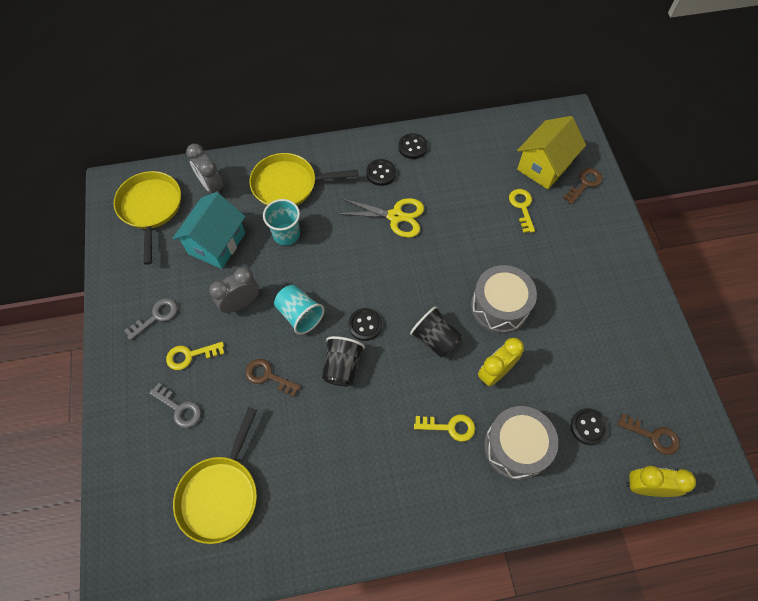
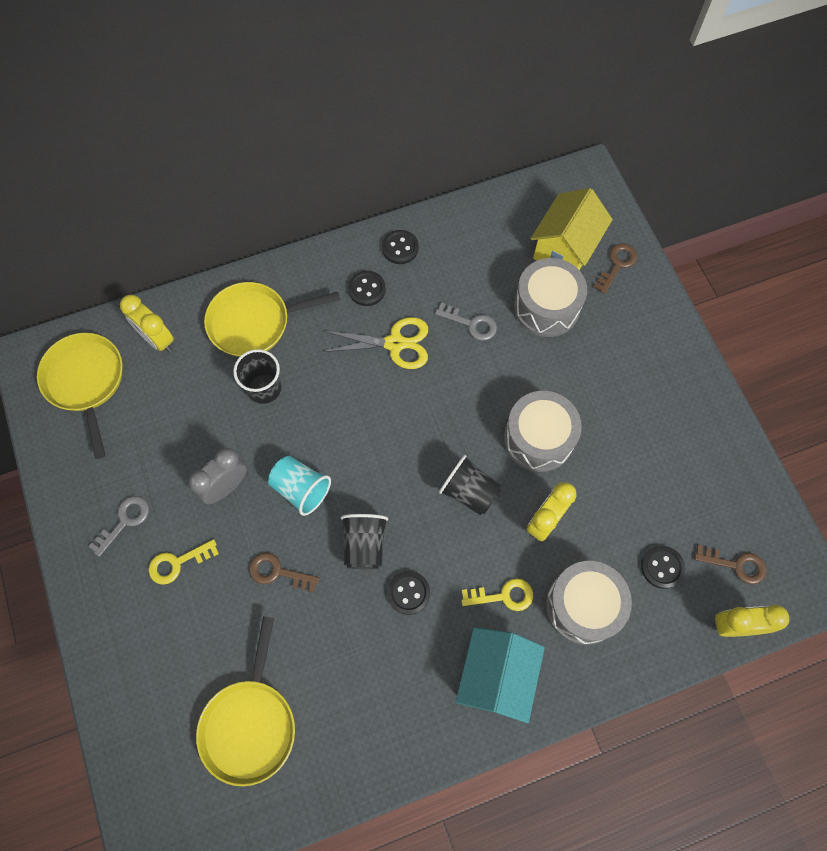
camera: 10 degrees left, 5 degrees up
grey key [149,383,201,428] -> grey key moved to [435,302,497,341]
turquoise house [172,192,246,269] -> turquoise house moved to [456,627,545,723]
grey clock [186,144,224,194] -> yellow clock [120,295,174,352]
turquoise cup [263,199,300,245] -> black cup [233,349,281,404]
black button [348,308,382,341] -> black button moved to [387,571,430,615]
yellow key [509,189,535,233] -> grey drum [514,258,587,337]

